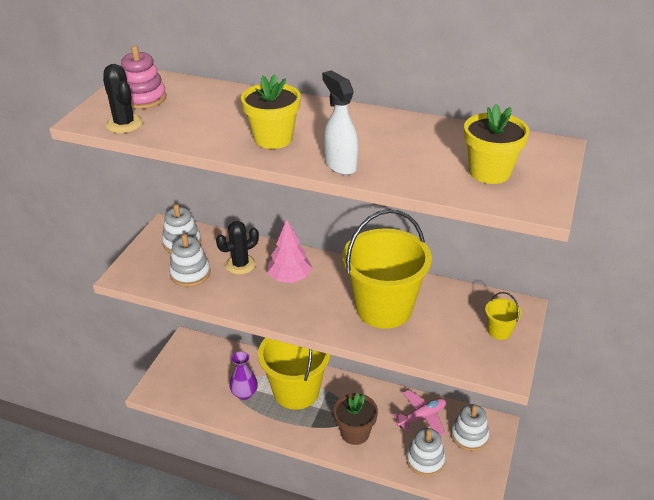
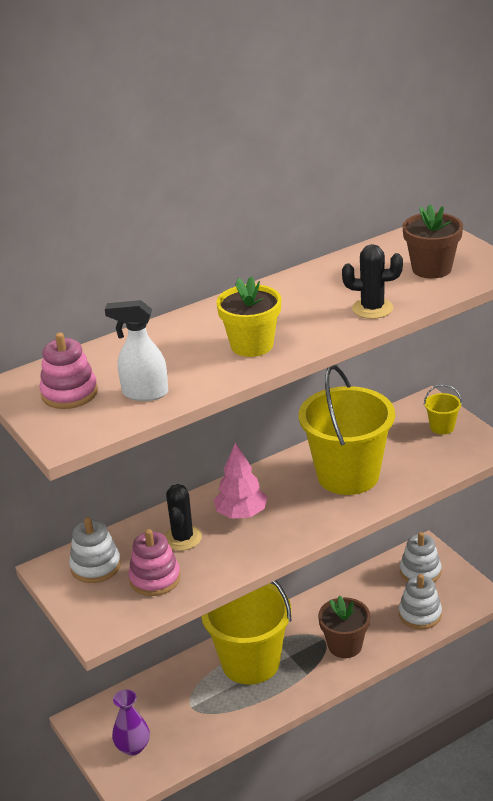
camera: 50 degrees left, 5 degrees down
black cactus [103,64,143,133] -> black cactus moved to [342,244,403,319]
white stacking toy [169,234,211,287] -> pink stacking toy [128,529,181,596]
purple vase [230,351,258,400] -> purple vase moved to [112,690,150,756]
white spray bottle [322,70,358,175] -> white spray bottle moved to [105,300,168,401]
pink plane [392,390,446,436] -> none
yellow flower pot [464,104,529,184] -> brown flower pot [403,204,463,279]

